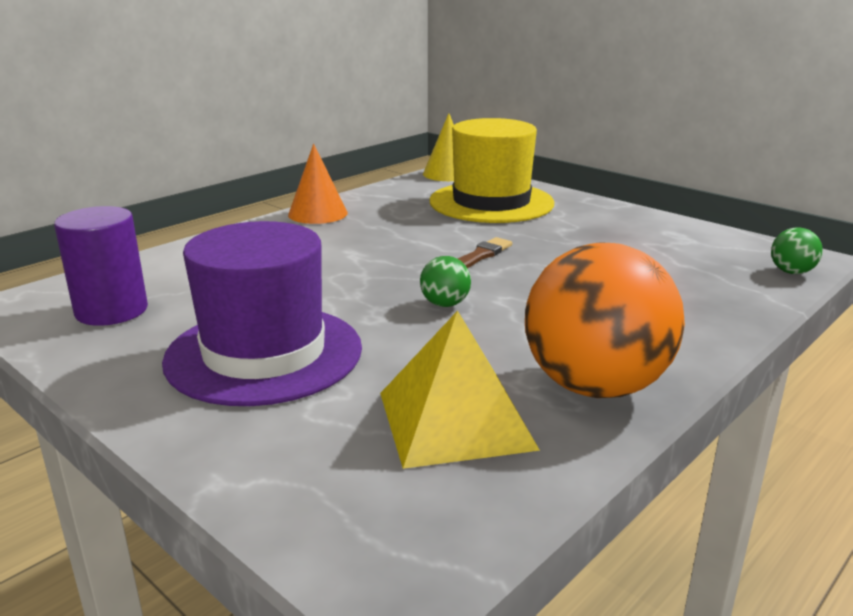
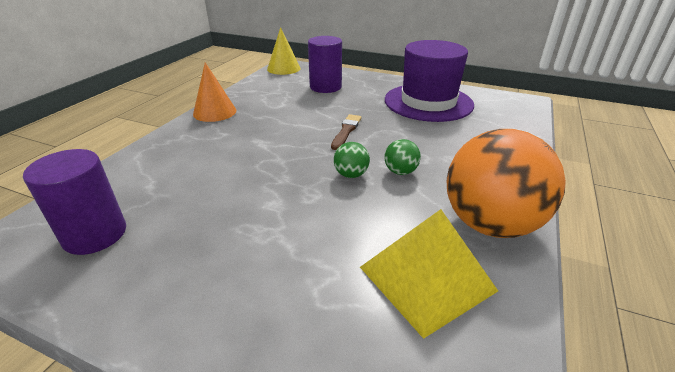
camera: 20 degrees left, 10 degrees up
purple hat [162,221,362,406] -> purple hat moved to [385,40,474,122]
yellow hat [429,118,554,223] -> purple cylinder [308,36,342,93]
green ball [771,228,823,274] -> green ball moved to [384,139,421,175]

